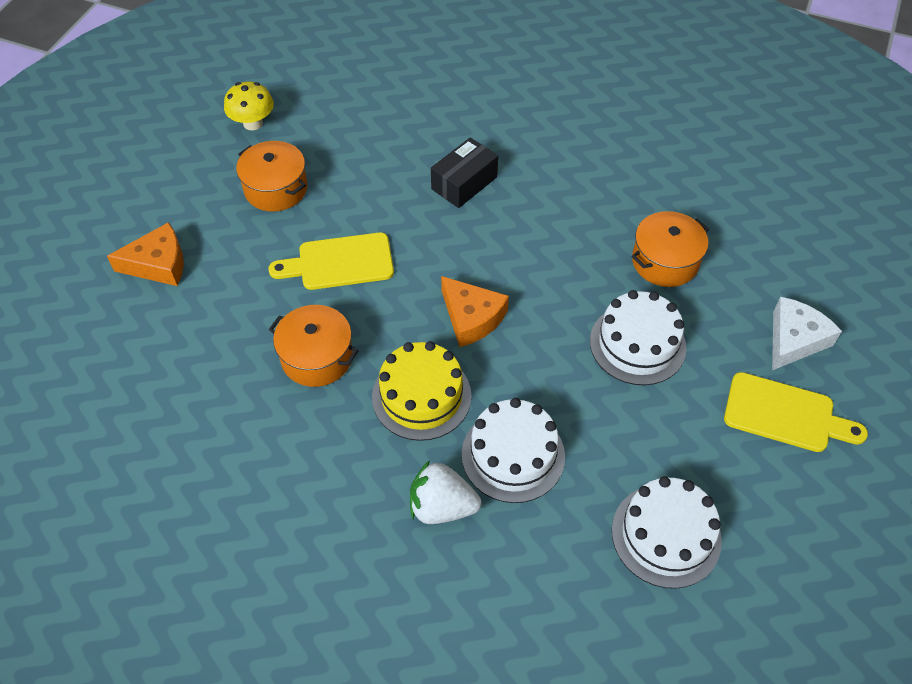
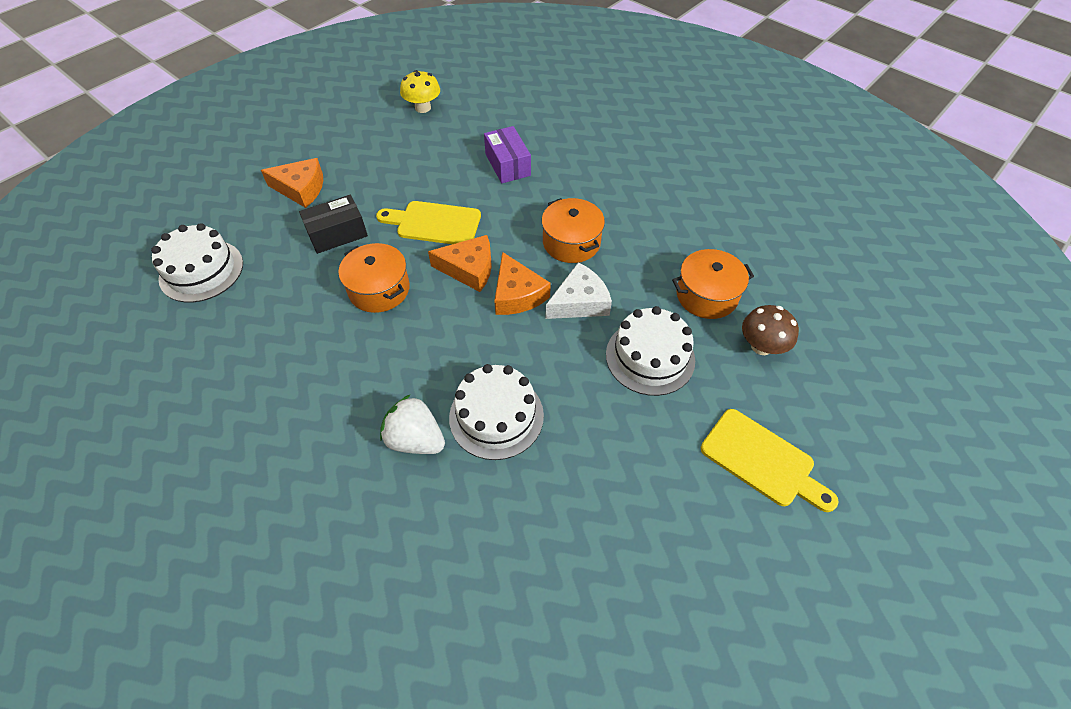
camera: 20 degrees right, 0 degrees up
orange pot [236,141,308,212] -> orange pot moved to [542,198,605,263]
yellow cake [372,341,472,441] -> none
black box [431,137,498,208] -> black box moved to [299,195,368,254]
white cake [612,476,722,589] -> white cake moved to [151,223,243,302]
white cheese [772,297,842,370] -> white cheese moved to [545,262,612,319]
none -> orange cheese [428,235,492,292]
none -> purple box [484,126,531,183]
none -> brown mushroom [742,305,799,355]

